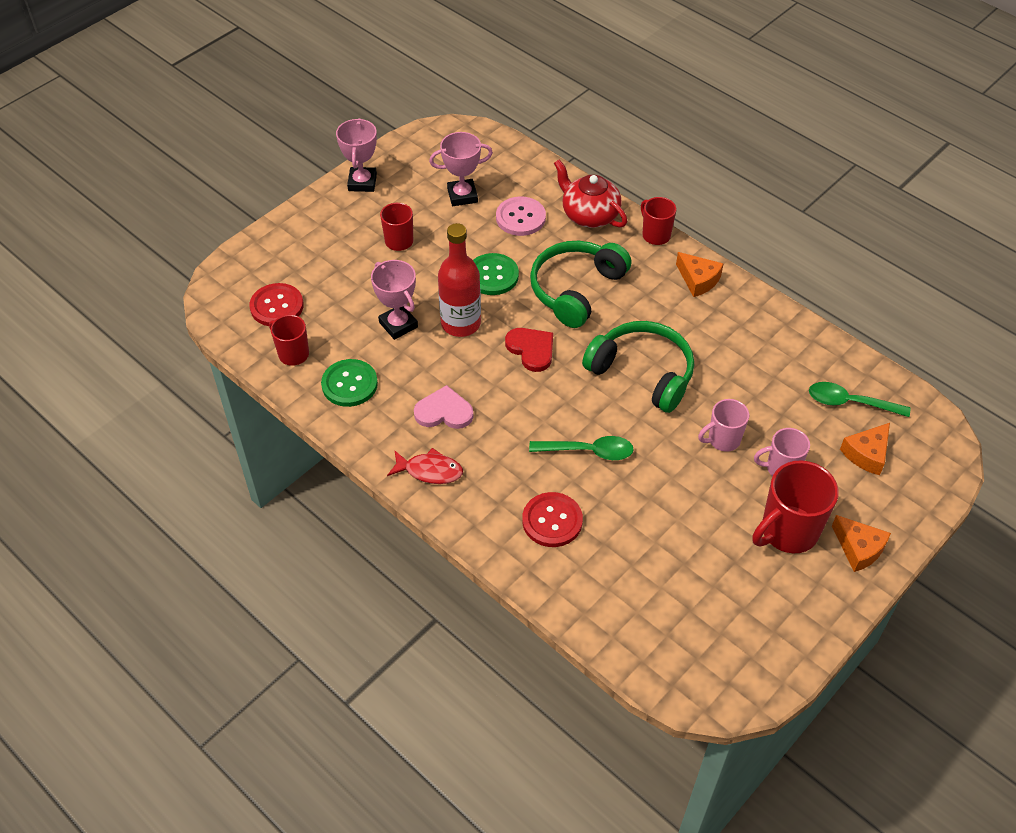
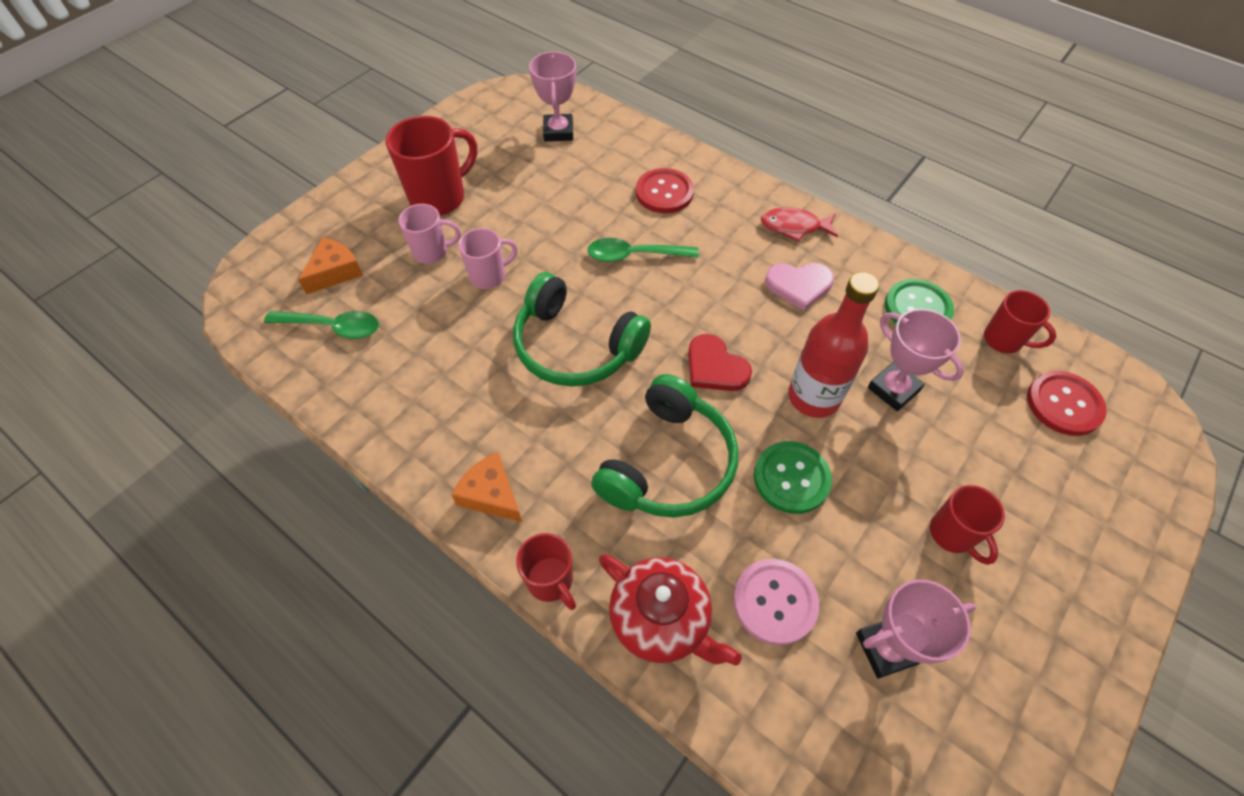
camera: 175 degrees right, 5 degrees up
pink trophy [336,118,377,192] -> pink trophy moved to [529,52,576,141]
orange cheese [832,515,891,572] -> none

